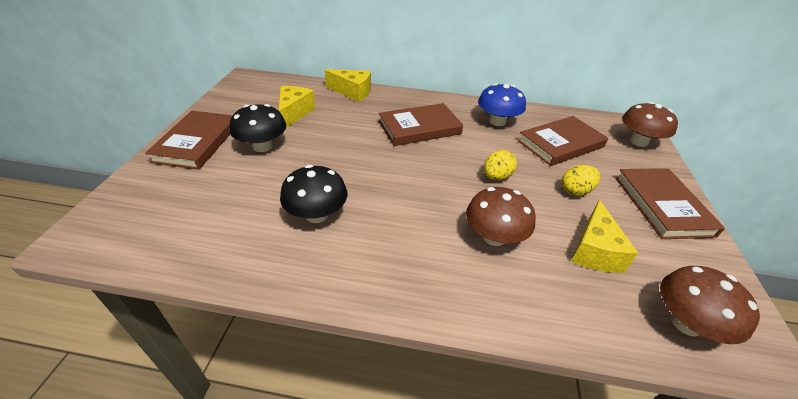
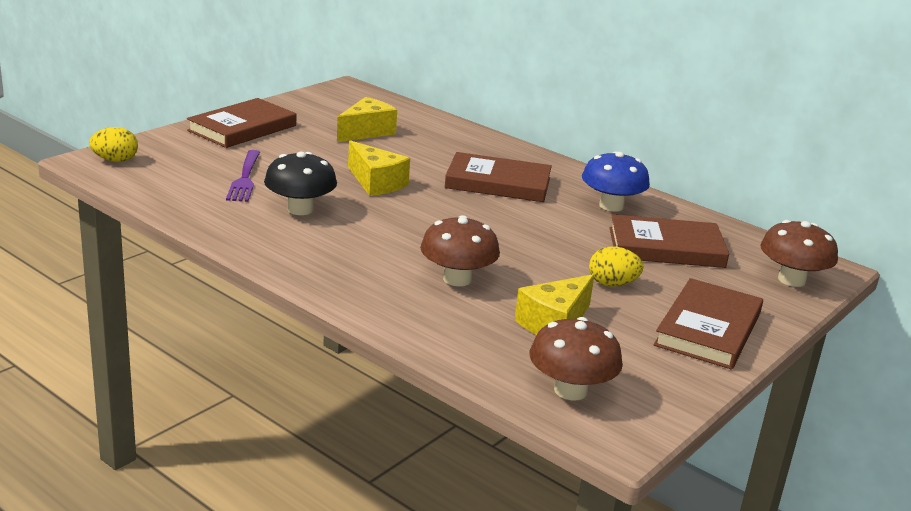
camera: 30 degrees right, 15 degrees down
black mushroom [230,104,286,152] -> none
yellow cheese [325,69,371,102] -> yellow cheese moved to [348,140,410,196]
yellow egg [484,150,517,180] -> yellow egg moved to [89,127,138,162]
none -> purple fork [226,150,260,202]

